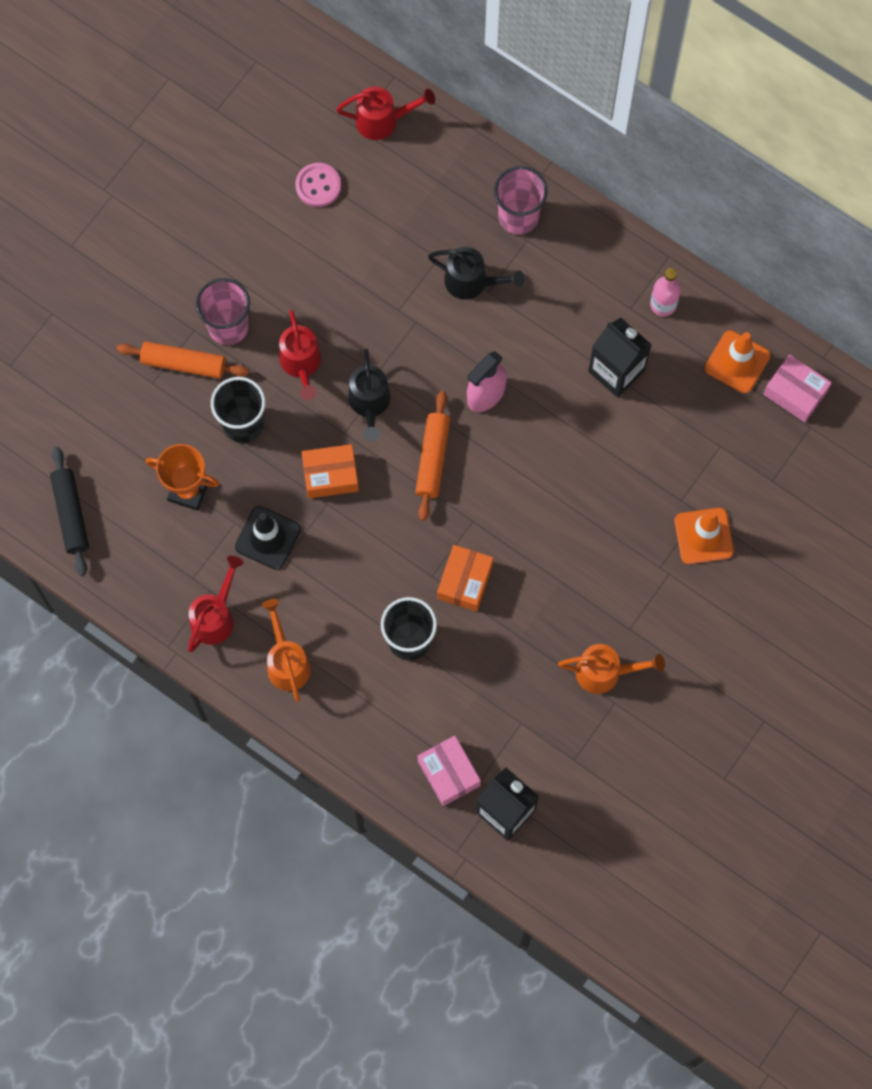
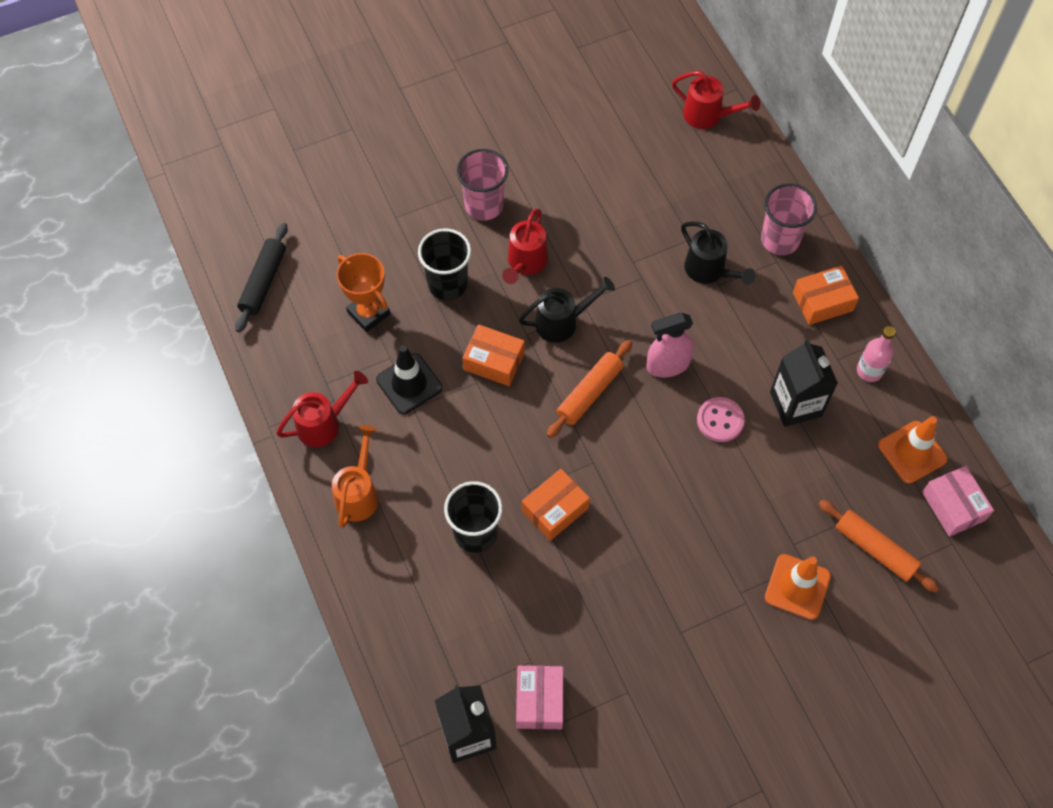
camera: 30 degrees right, 10 degrees down
orange rolling pin [117,342,249,378] -> orange rolling pin moved to [819,500,939,592]
pink button [295,163,341,207] -> pink button moved to [697,397,745,442]
black watering can [348,348,390,442] -> black watering can turned 135 degrees counterclockwise [519,277,615,343]
pink box [418,736,481,806] -> pink box moved to [516,666,564,729]
orange watering can [558,644,665,694] -> none
none -> orange box [793,266,859,325]

